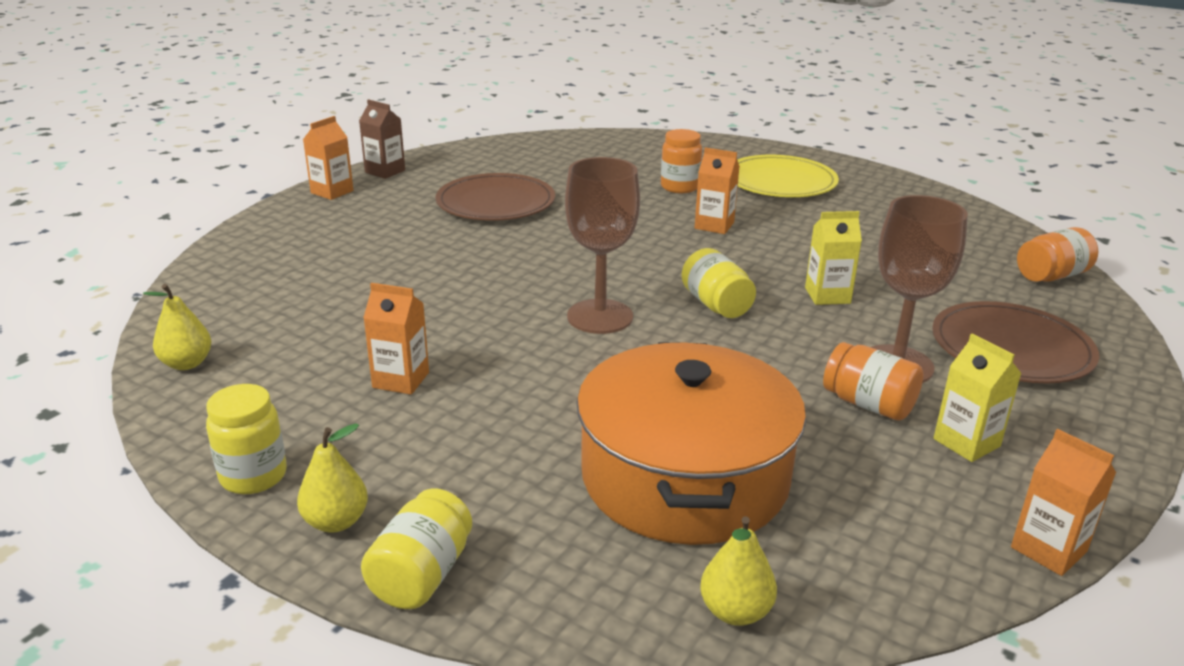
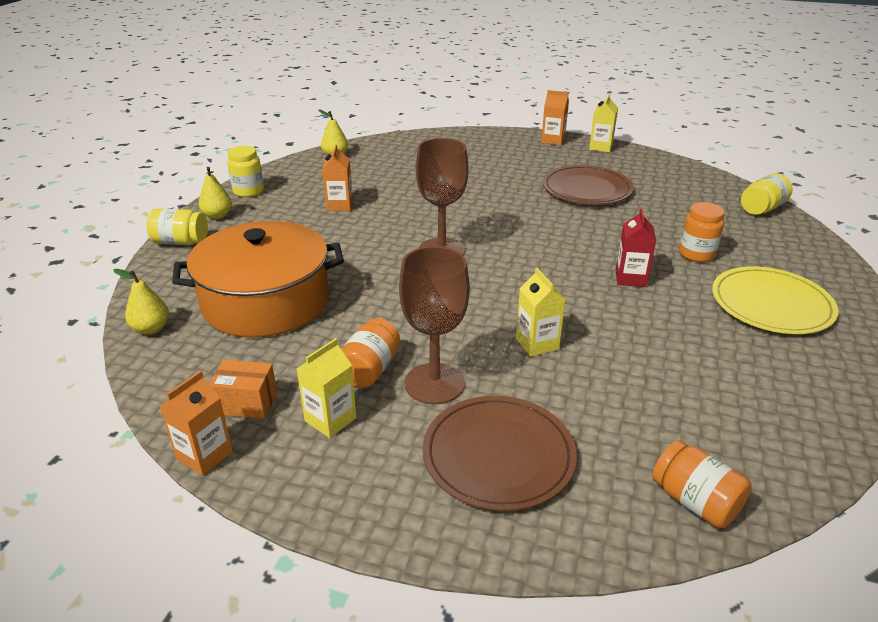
camera: 75 degrees right, 5 degrees up
brown carton [359,99,405,179] -> yellow carton [589,94,618,152]
yellow jar [681,248,756,318] -> yellow jar moved to [741,173,792,215]
orange carton [695,147,740,234] -> red carton [616,209,656,287]
none -> orange box [209,360,277,419]

